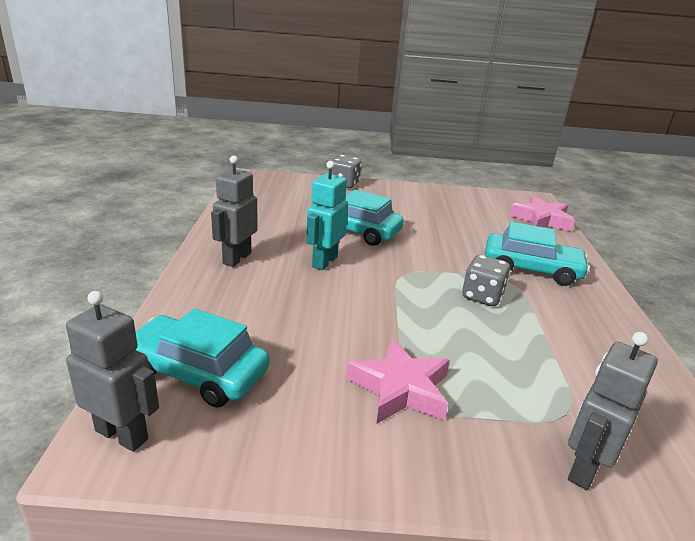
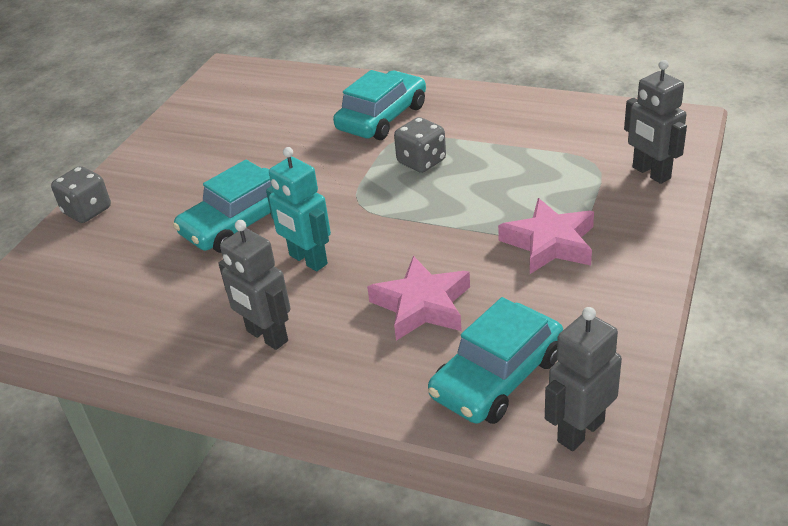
camera: 65 degrees left, 10 degrees up
pink star [509,196,575,232] -> pink star moved to [367,256,470,341]

